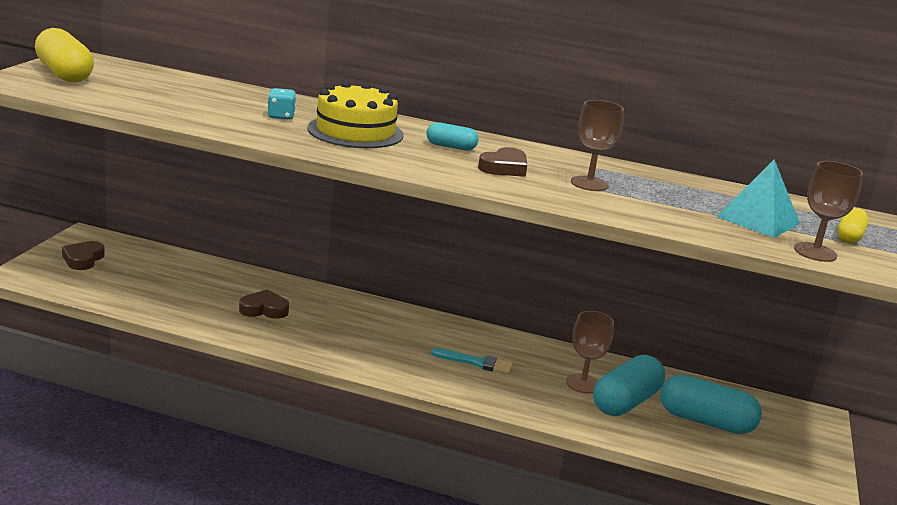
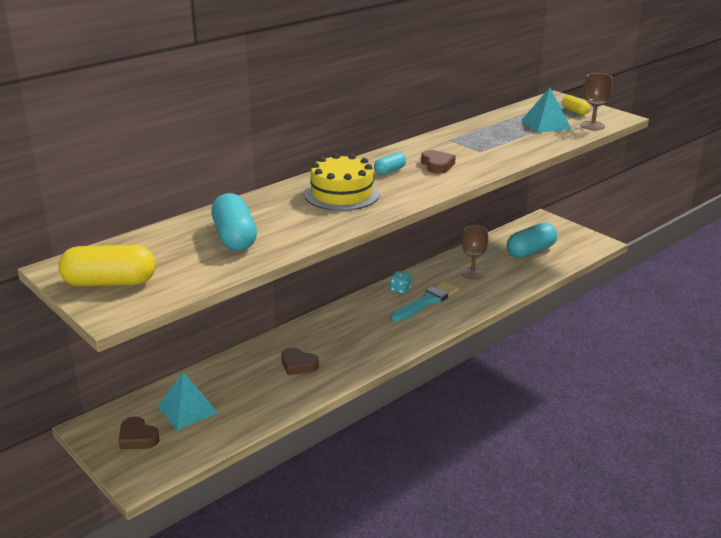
camera: 55 degrees left, 5 degrees up
brown heart [239,289,289,319] -> brown heart turned 90 degrees counterclockwise [281,348,319,375]
turquoise dice [267,88,296,120] -> turquoise dice moved to [390,271,411,294]
turquoise brush [431,348,513,374] -> turquoise brush [391,281,459,321], size x1.51
brown goblet [571,100,624,191] -> none
turquoise capsule [593,355,665,416] -> turquoise capsule moved to [211,193,257,251]
none -> turquoise pyramid [157,372,218,430]

